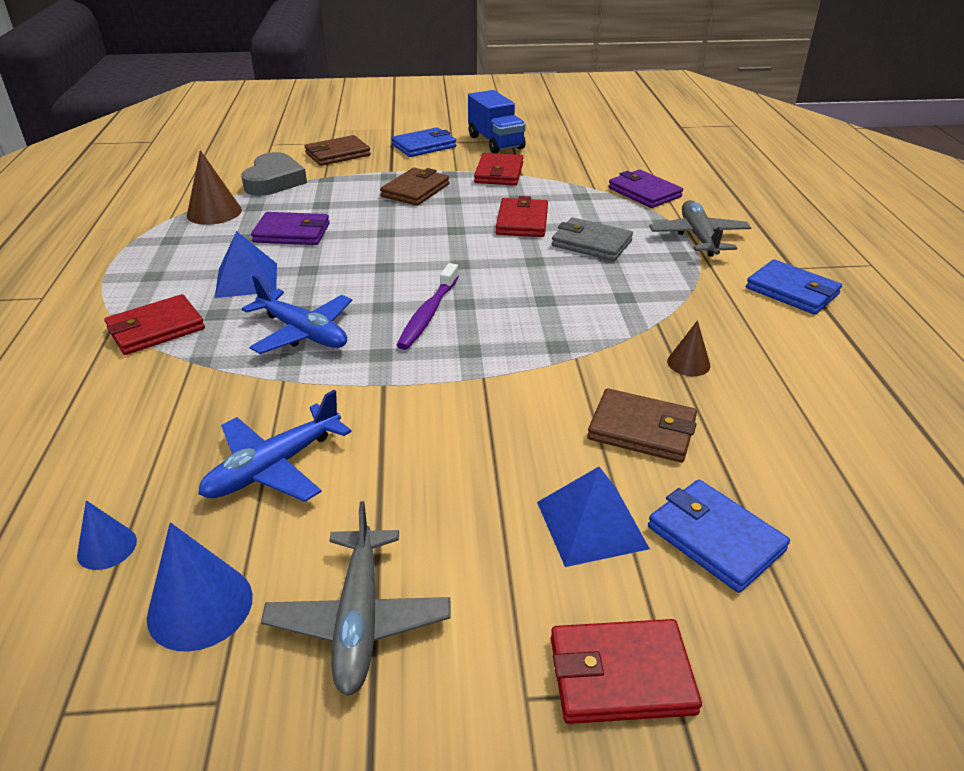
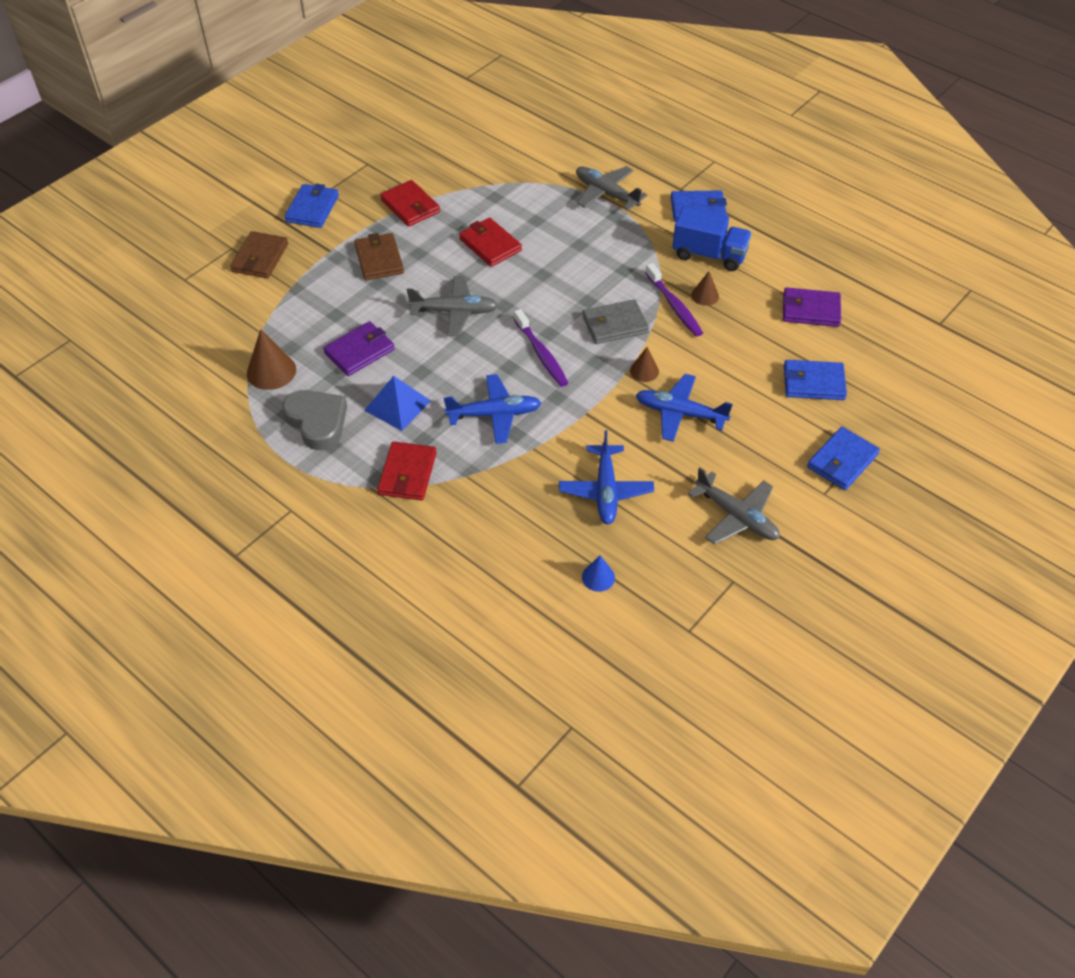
camera: 45 degrees left, 15 degrees up
blue cone [147,522,253,652] -> none
grey heart [241,152,307,196] -> grey heart moved to [282,390,347,450]
blue truck [468,90,526,153] -> blue truck moved to [672,206,752,271]
blue pyramid [537,467,650,567] -> none
red wallet [551,619,702,724] -> blue wallet [807,427,880,490]
grey wallet [552,218,633,261] -> grey wallet moved to [582,299,649,344]
brown wallet [587,388,697,463] -> none
purple wallet [608,170,683,208] -> purple wallet moved to [783,287,841,327]
none -> grey plane [407,276,498,336]
none -> brown cone [630,347,659,382]
none -> blue plane [636,374,733,442]
none -> purple toothbrush [645,263,703,337]

